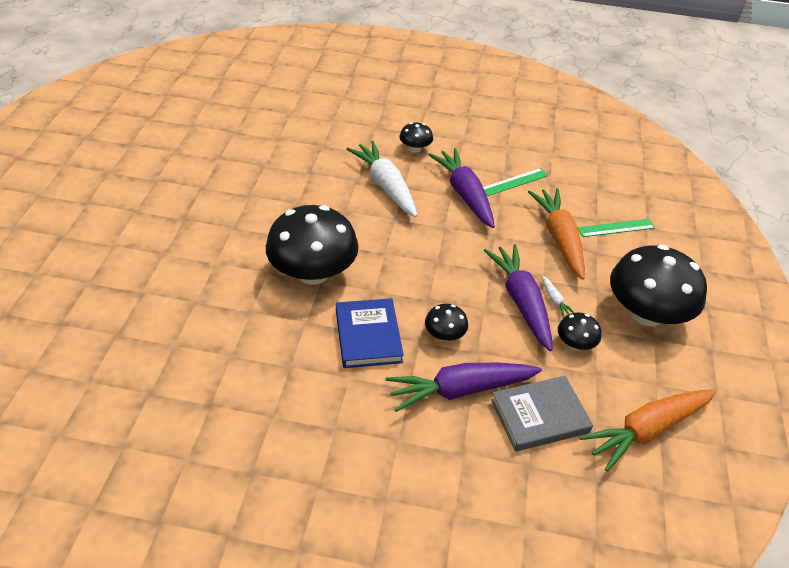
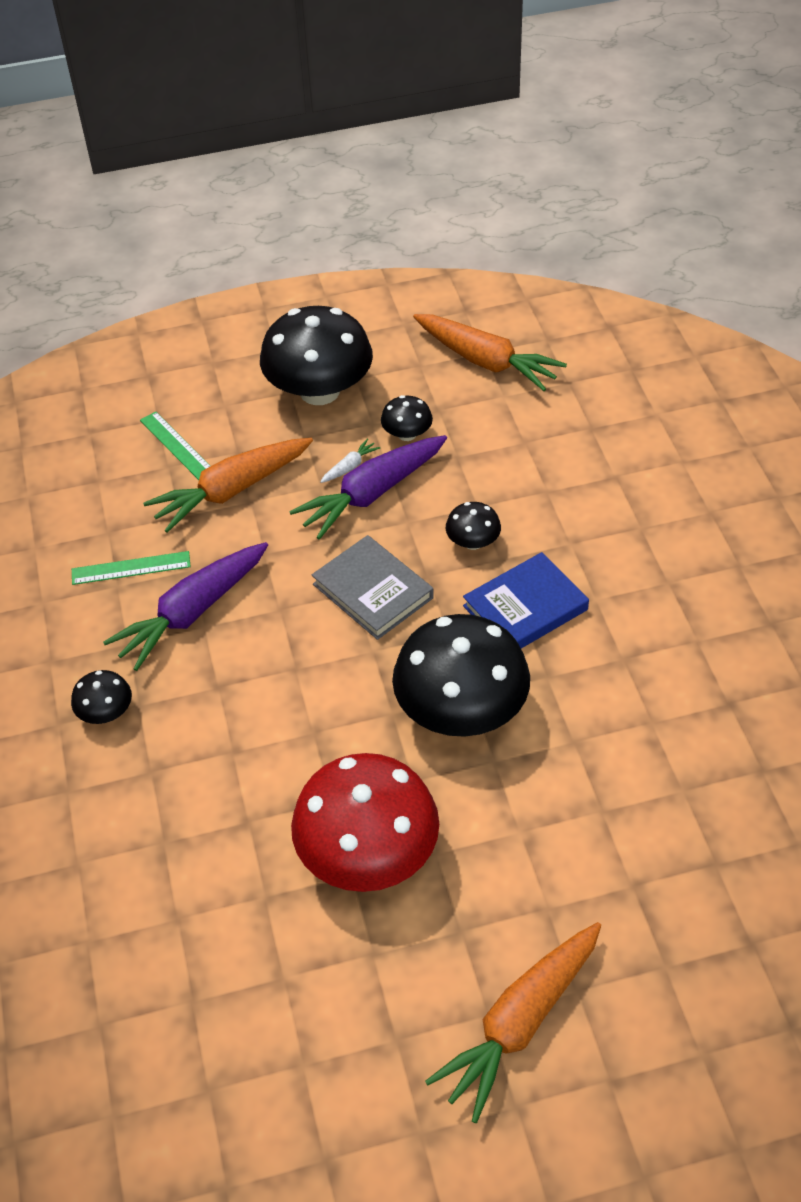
camera: 110 degrees left, 5 degrees up
white carrot [346,141,417,217] -> none
purple carrot [386,363,542,412] -> none
green ruler [483,168,549,196] -> green ruler turned 45 degrees counterclockwise [72,551,191,585]
grey book [491,376,593,452] -> grey book moved to [312,535,434,640]
none -> red mushroom [291,753,439,892]
none -> orange carrot [425,922,601,1123]

